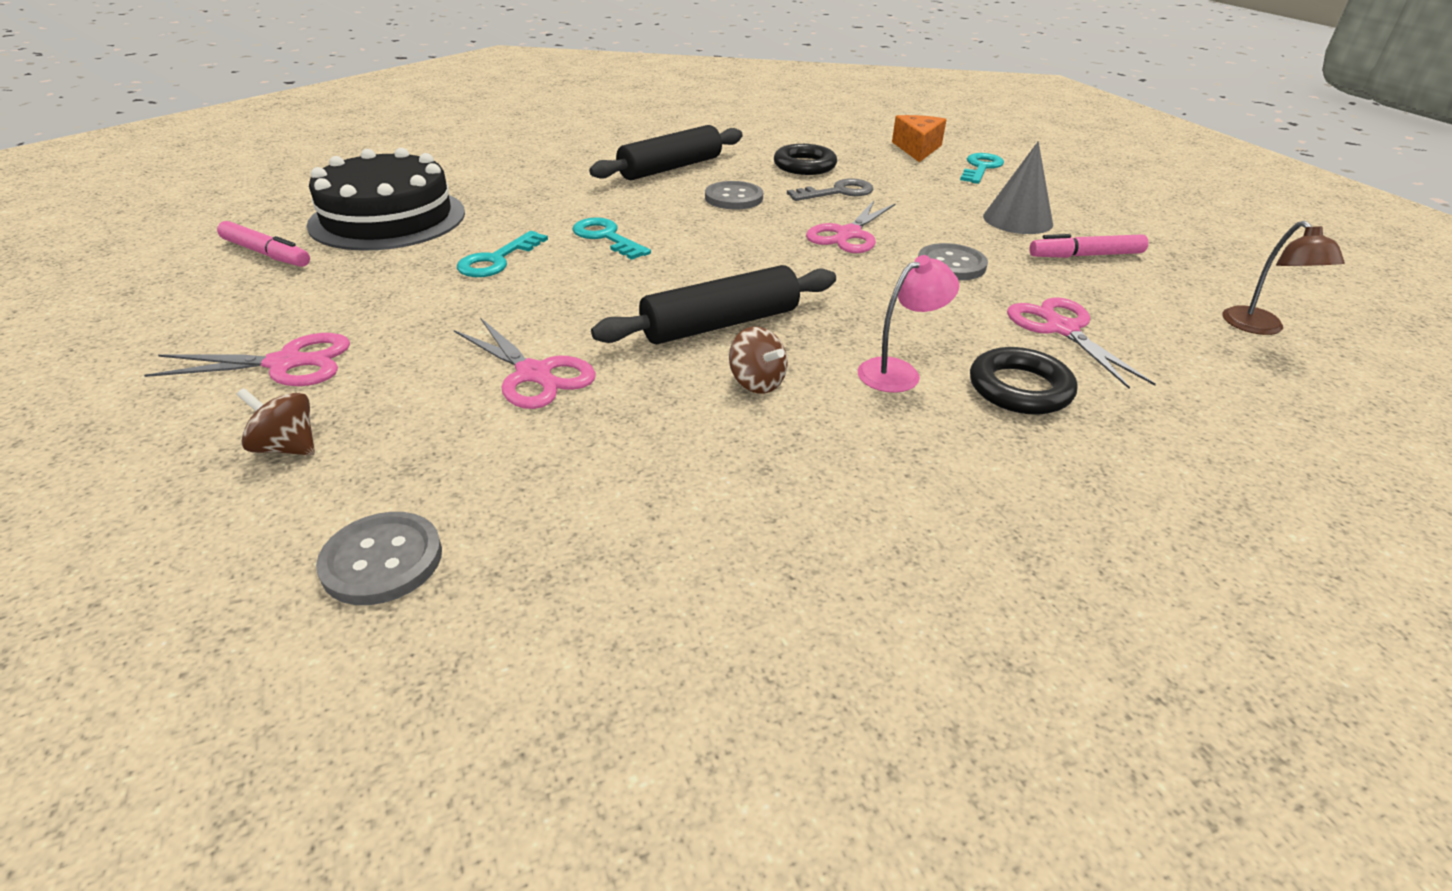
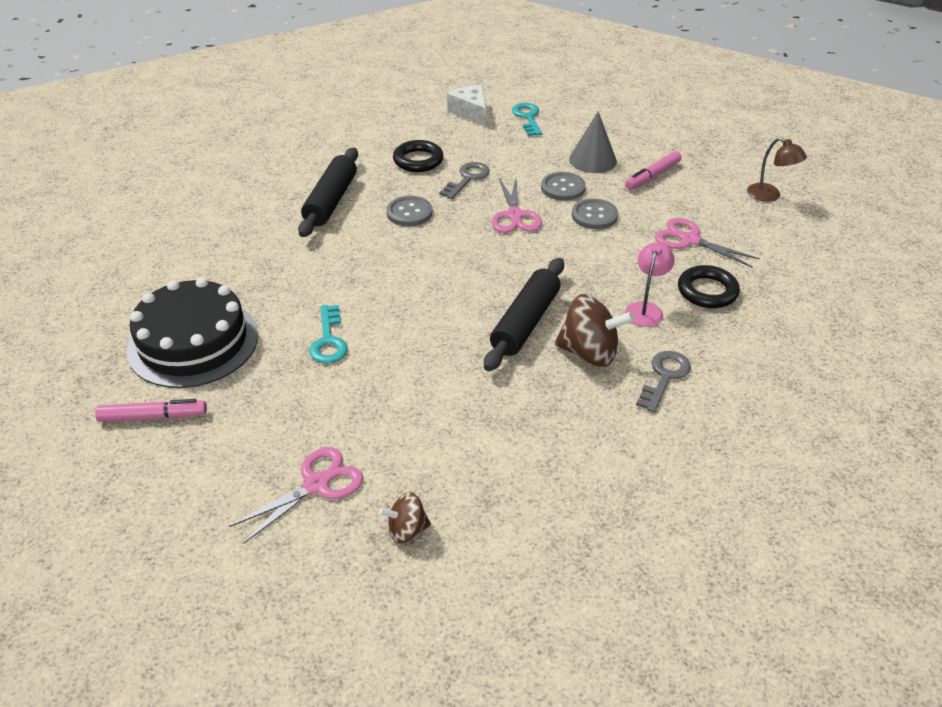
camera: 35 degrees left, 5 degrees up
grey button [316,512,442,605] -> grey button moved to [541,172,586,201]
pink scissors [454,318,596,409] -> none
turquoise key [573,217,651,260] -> none
brown spinning top [729,326,788,394] -> brown spinning top [555,294,634,367], size x1.78
orange cheese [892,115,947,162] -> white cheese [447,84,486,127]
none -> grey key [636,351,691,413]

